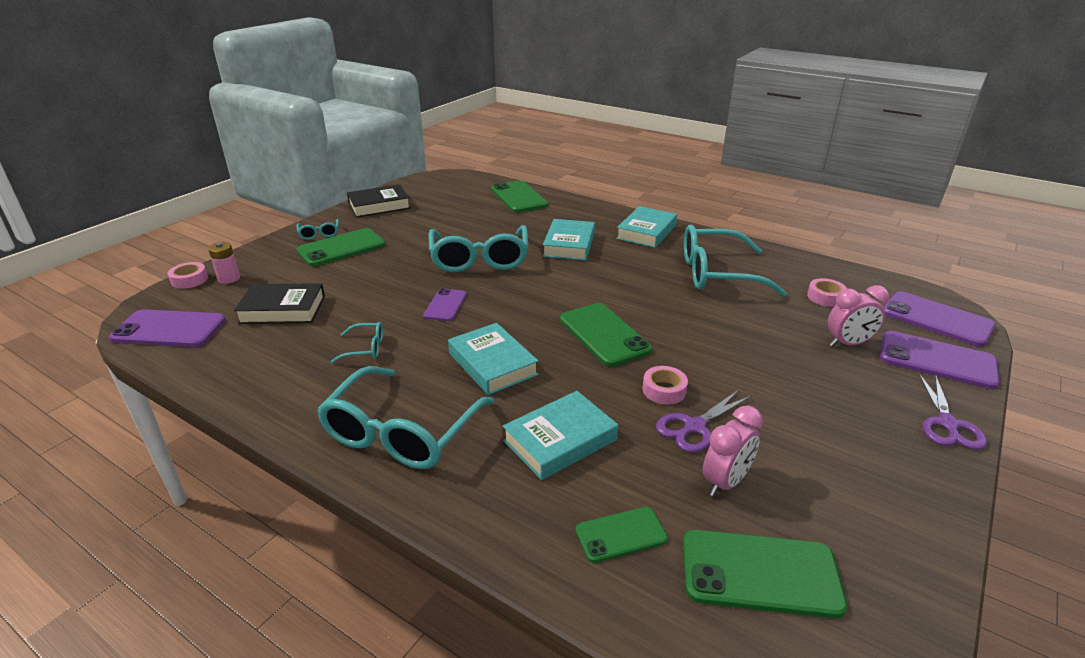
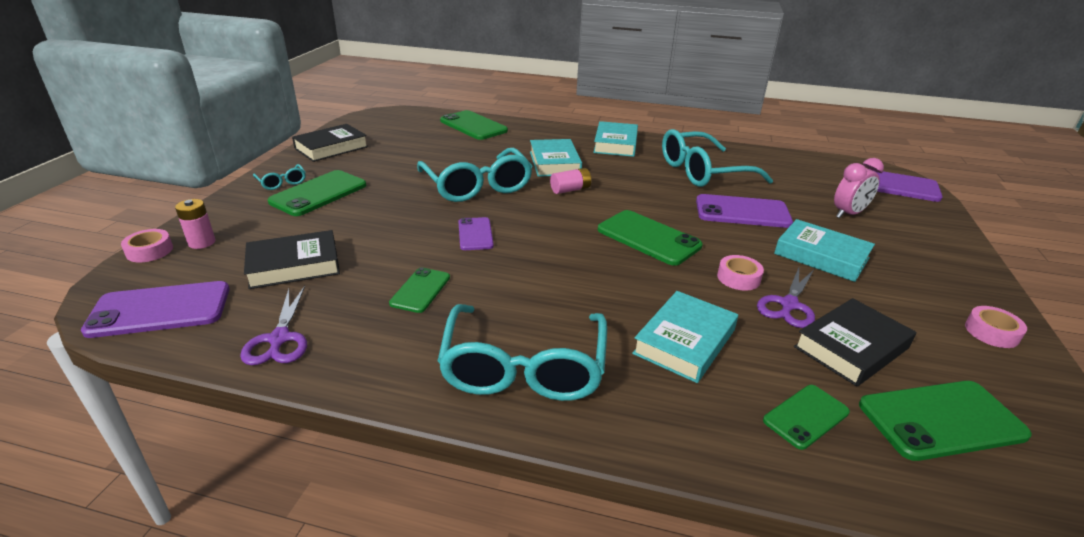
camera: 20 degrees left, 0 degrees up
turquoise glasses [330,322,383,363] -> green phone [389,267,450,313]
turquoise book [448,323,539,395] -> turquoise book moved to [774,219,875,282]
pink clock [703,405,763,497] -> black book [794,298,916,387]
pink tape [807,278,847,307] -> pink tape moved to [965,306,1027,348]
purple phone [880,331,999,389] -> purple phone moved to [696,194,793,228]
purple scissors [919,374,987,450] -> purple scissors moved to [240,286,307,365]
none -> pink battery [550,168,591,194]

